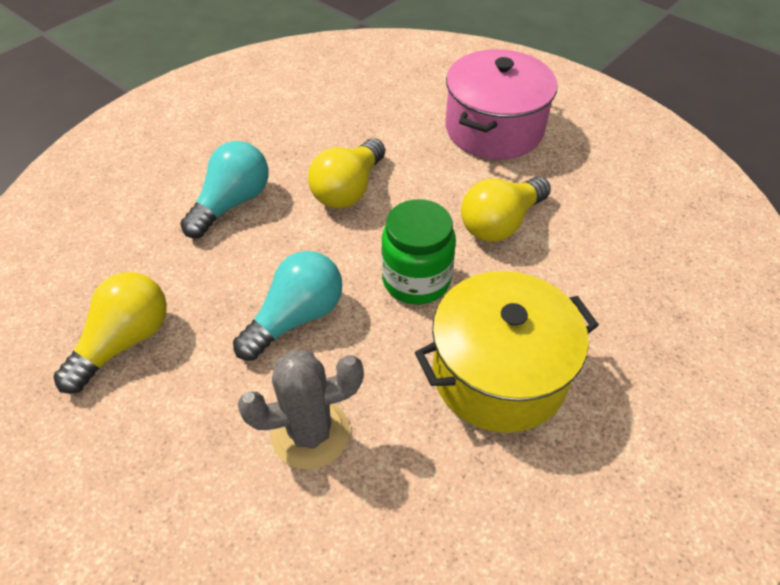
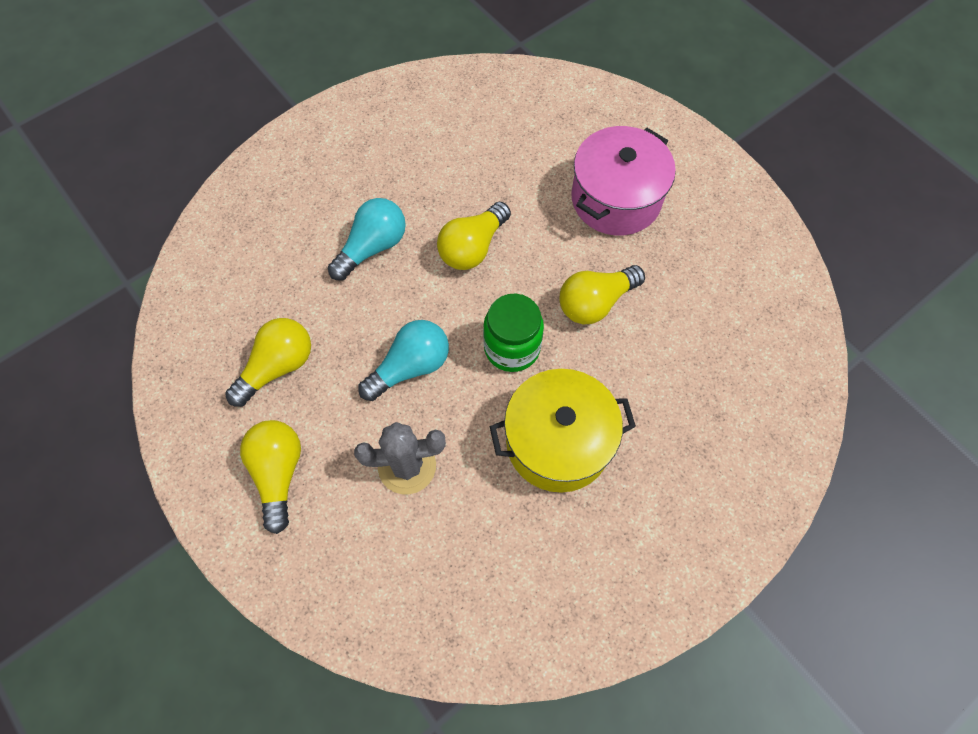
camera: 10 degrees right, 15 degrees up
none -> yellow light bulb [240,420,301,534]

